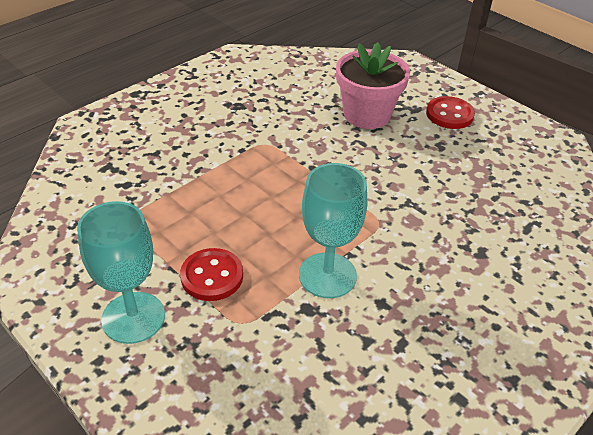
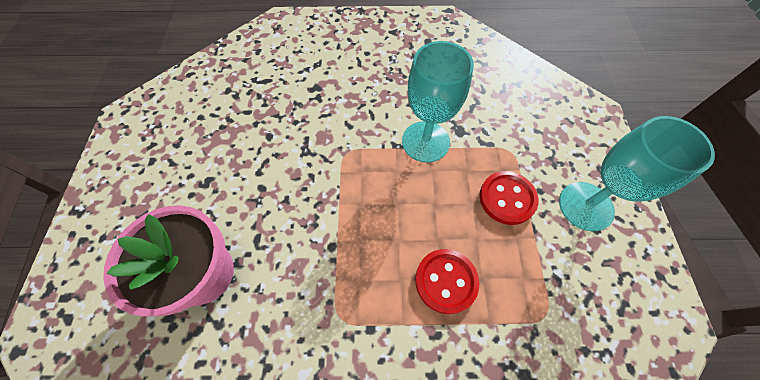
camera: 135 degrees left, 20 degrees up
red button [426,96,475,129] -> red button moved to [415,249,479,314]

